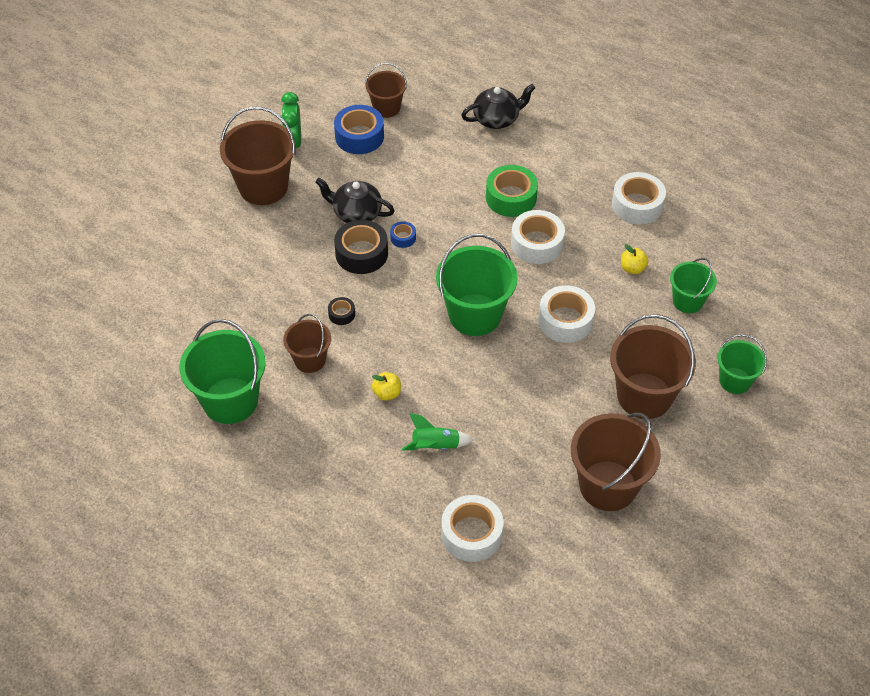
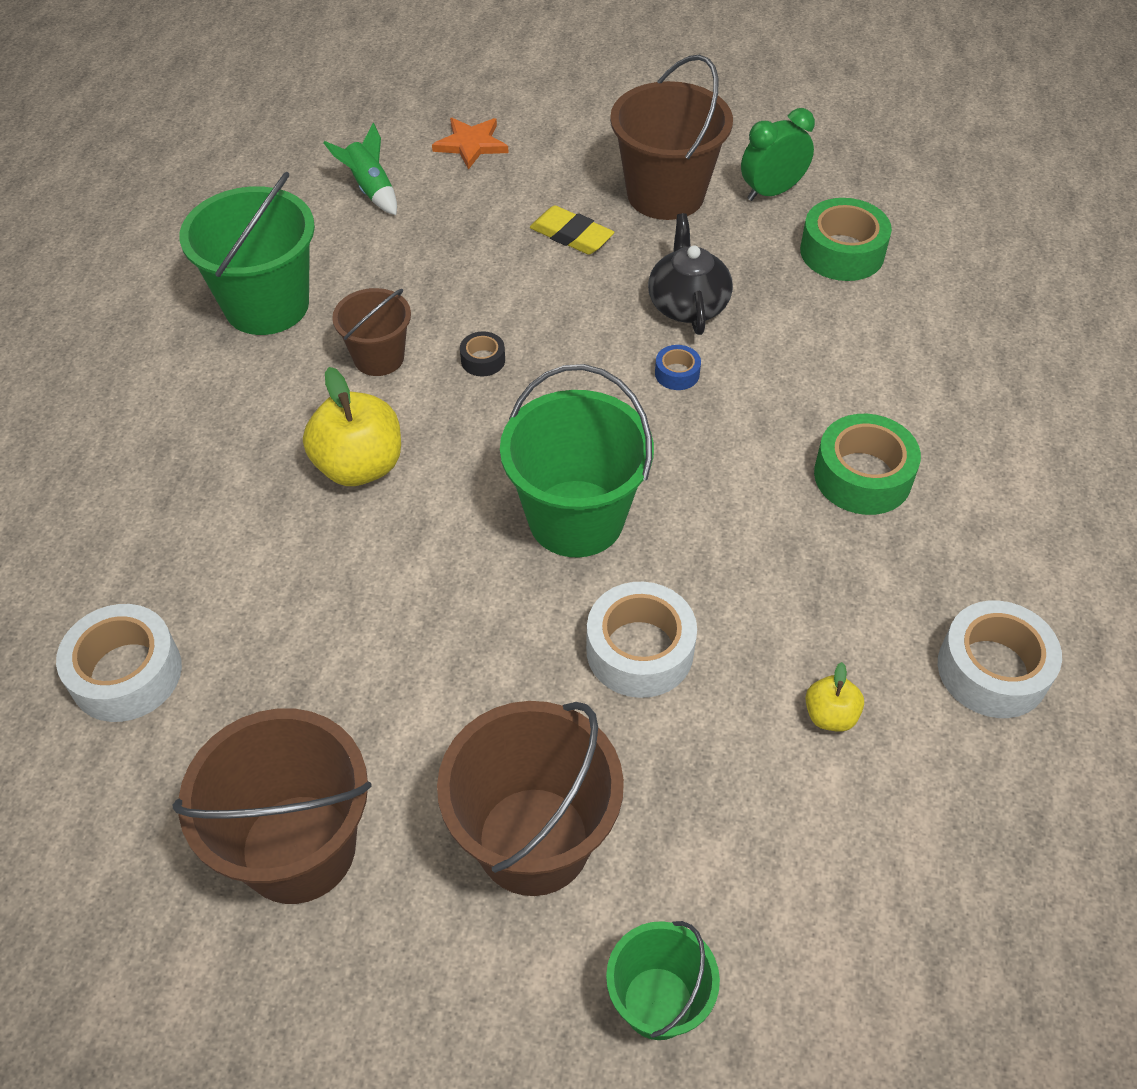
camera: 65 degrees right, 0 degrees up
blue tape [334,105,384,154] -> green tape [800,198,892,281]
black tape [334,220,388,274] -> none
brown bucket [365,63,407,118] -> none
yellow apple [372,372,401,401] -> yellow apple [303,367,401,486], size x1.93
green rocket [402,413,473,450] -> green rocket moved to [324,123,397,215]
black teapot [461,84,535,129] -> none
white tape [511,210,565,264] -> none
green bucket [670,258,717,313] -> none
none -> orange star [432,118,509,170]
none -> yellow eraser [530,205,614,255]

